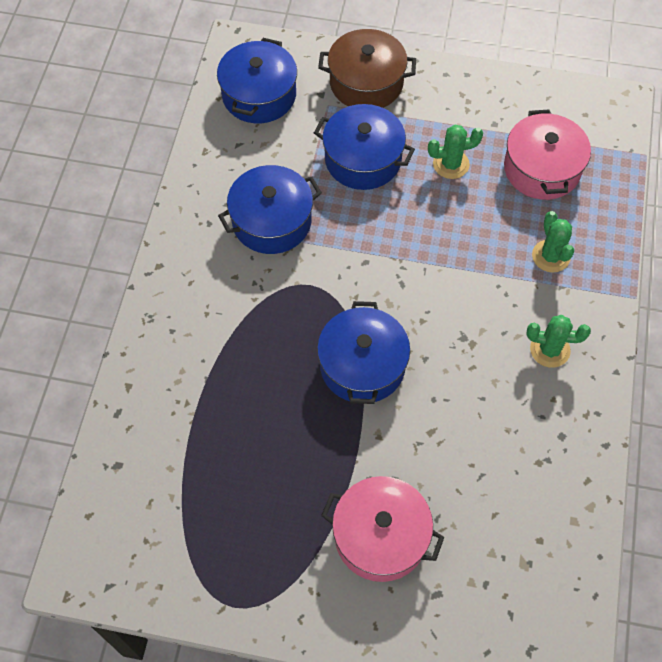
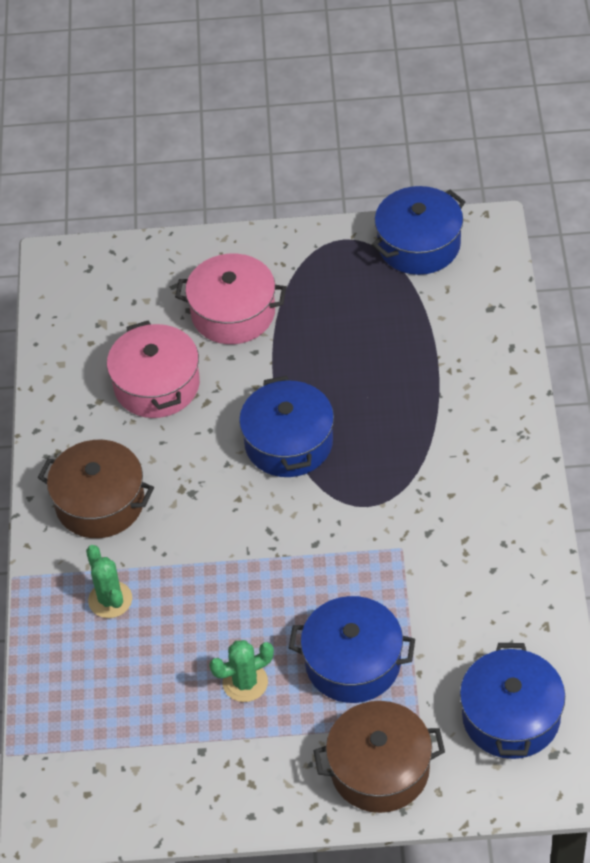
camera: 170 degrees right, 10 degrees down
blue pot [218,165,322,254] -> blue pot moved to [372,186,465,275]
pink pot [504,109,591,200] -> pink pot moved to [107,321,200,418]
green cactus [526,315,591,368] -> brown pot [38,440,154,538]

